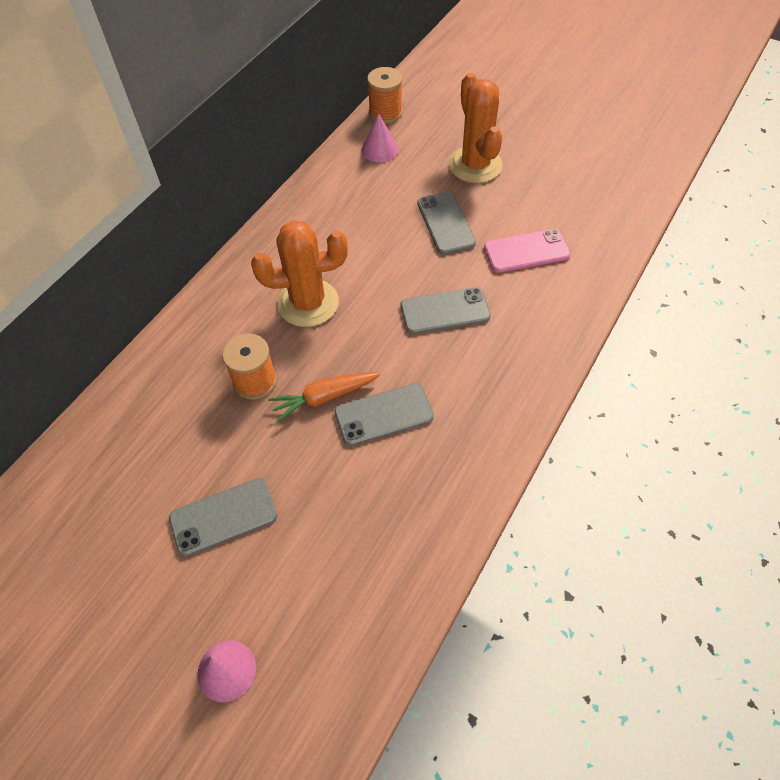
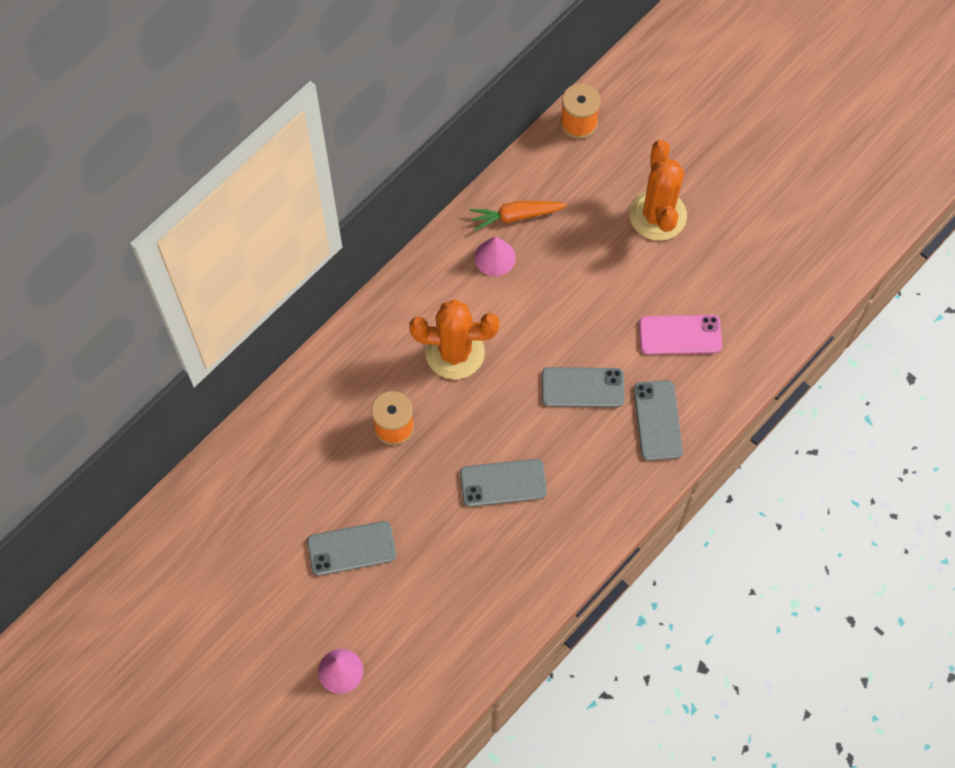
camera: 10 degrees right, 10 degrees up
orange carrot [268,372,381,422] -> orange carrot moved to [469,201,567,231]
pink cone [361,113,399,163] -> pink cone moved to [475,236,516,276]
grey phone [417,192,476,254] -> grey phone moved to [633,380,683,461]

